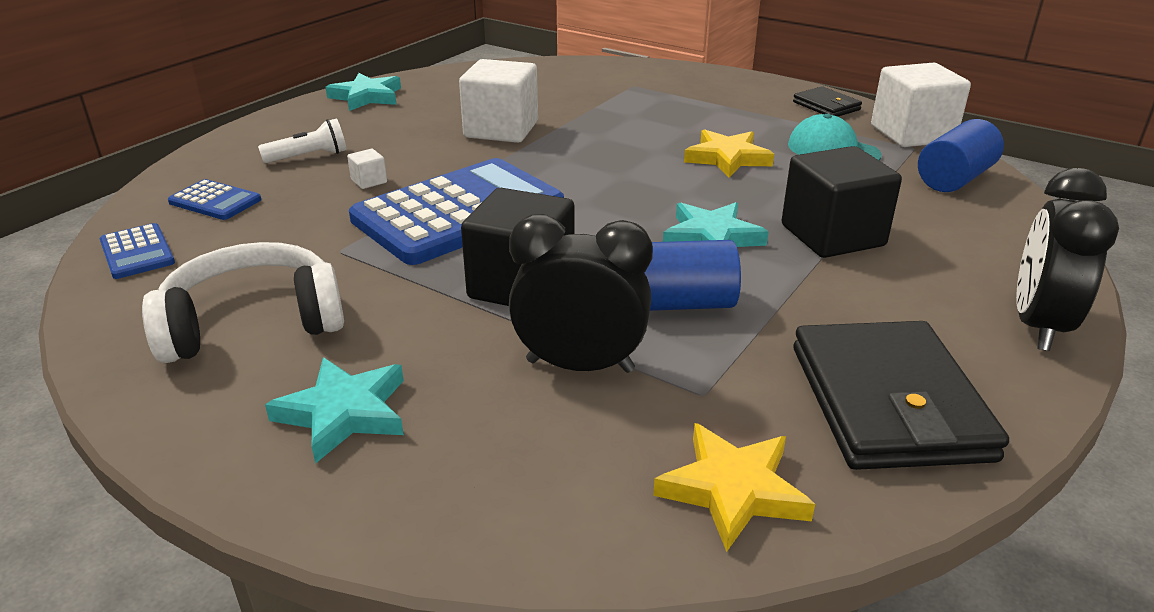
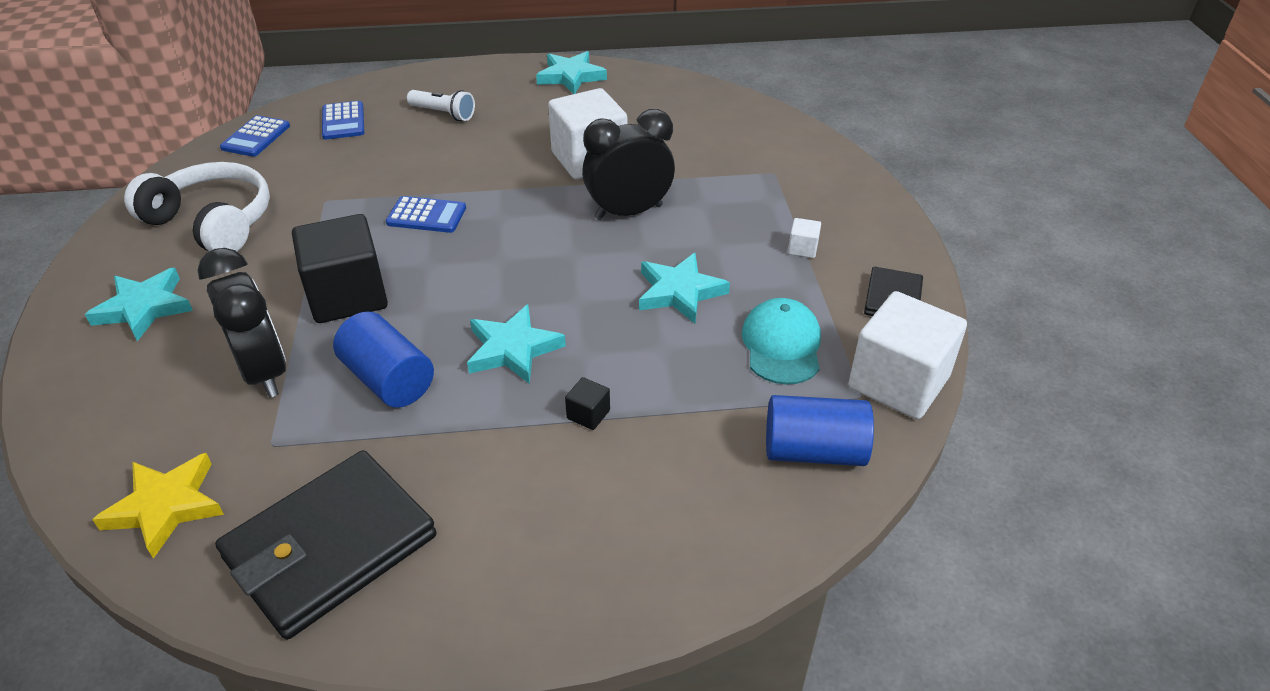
camera: 50 degrees right, 10 degrees up
white cube [347,149,387,189] -> white cube moved to [788,218,821,258]
blue calculator [349,158,564,265] -> blue calculator [386,196,466,233], size x0.43
yellow star [684,129,774,178] -> turquoise star [639,253,730,324]
black cube [781,146,902,258] -> black cube [565,377,610,430], size x0.41
black clock [1016,168,1119,351] -> black clock moved to [582,109,675,220]

